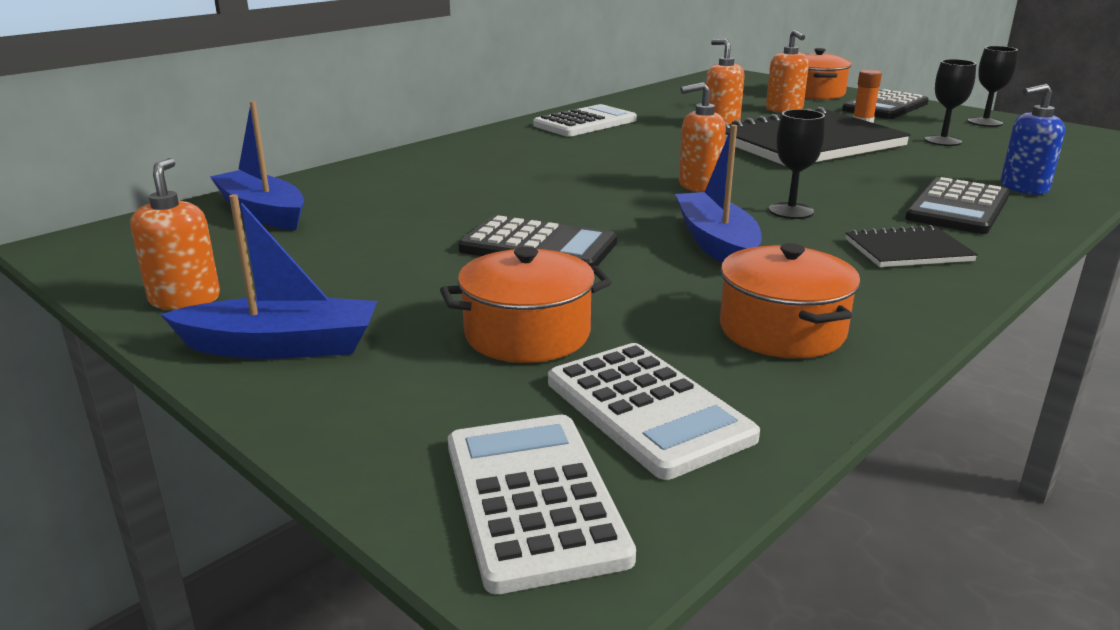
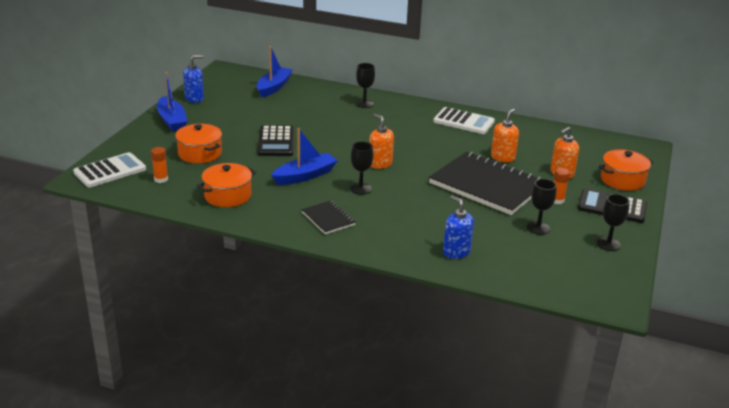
camera: 65 degrees right, 5 degrees up
orange soap dispenser [130,158,220,310] -> blue soap dispenser [183,55,204,103]
white calculator [548,343,760,480] -> orange glue stick [151,147,168,183]
black calculator [905,177,1009,234] -> none
none -> black goblet [355,63,375,108]

